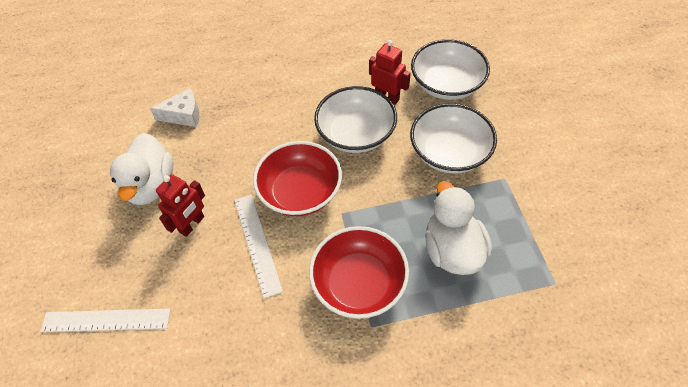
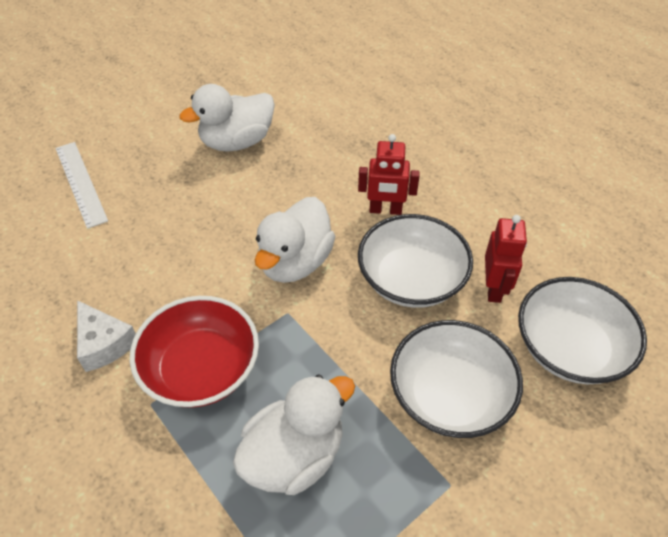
camera: 60 degrees right, 5 degrees down
white cheese [150,88,200,127] -> white cheese moved to [77,300,136,372]
red robot [156,174,205,237] -> red robot moved to [358,134,420,215]
white ruler [235,194,283,298] -> none
red bowl [253,141,342,216] -> white duck [255,197,335,283]

